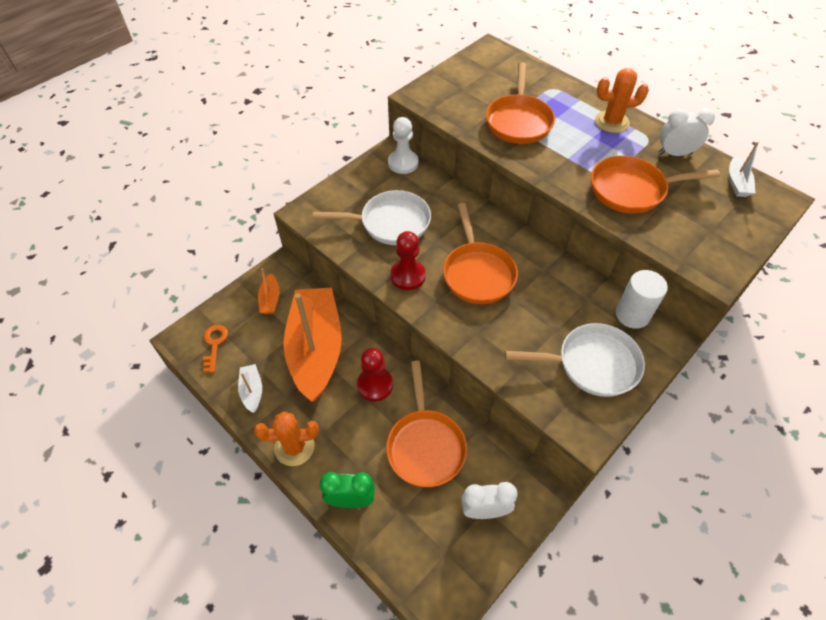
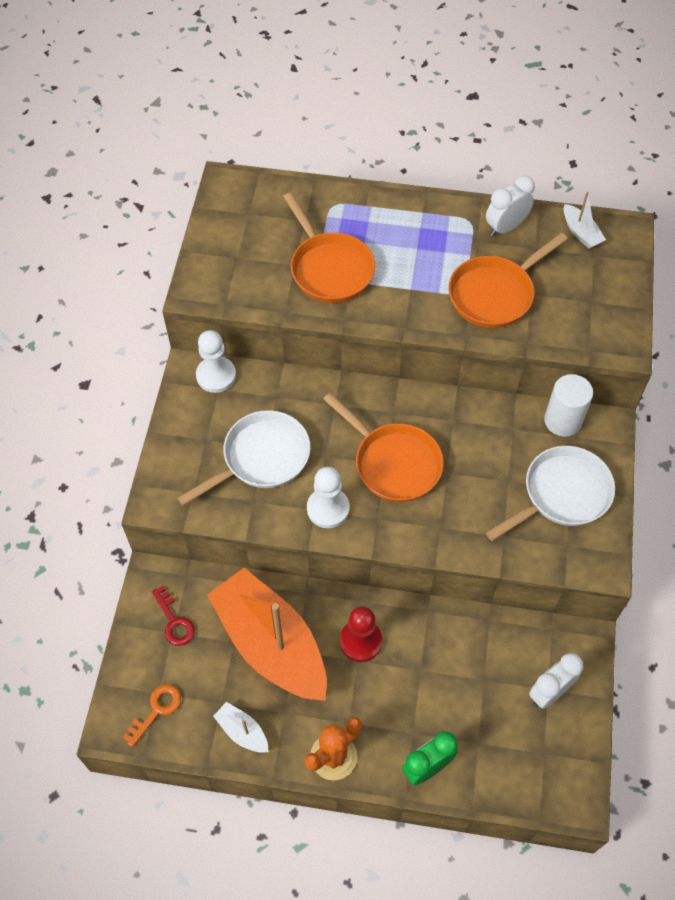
camera: 35 degrees left, 5 degrees up
orange key [203,325,228,373] -> orange key turned 75 degrees clockwise [123,684,181,747]
orange boat [258,268,280,314] -> red key [151,586,195,646]
orange pan [386,361,467,487] -> none
red pawn [390,231,426,290] -> white pawn [307,467,349,528]
orange cactus [595,68,649,133] -> none

